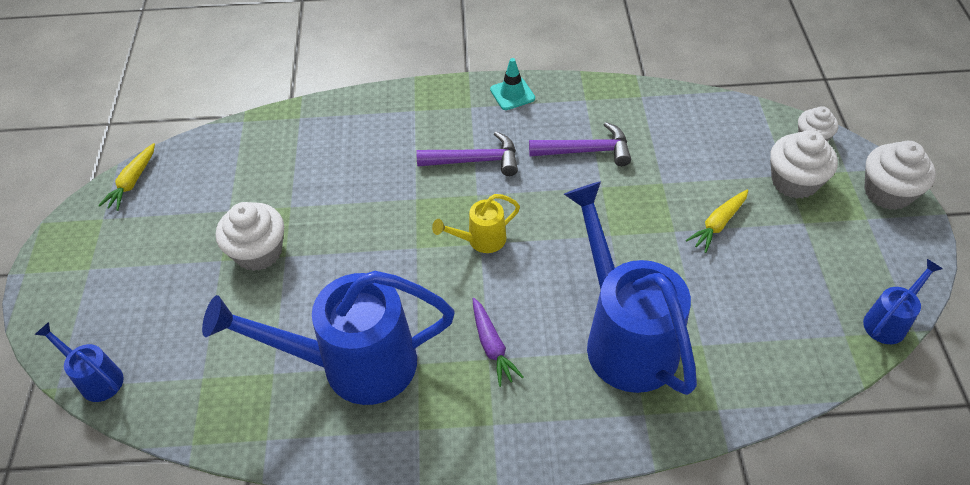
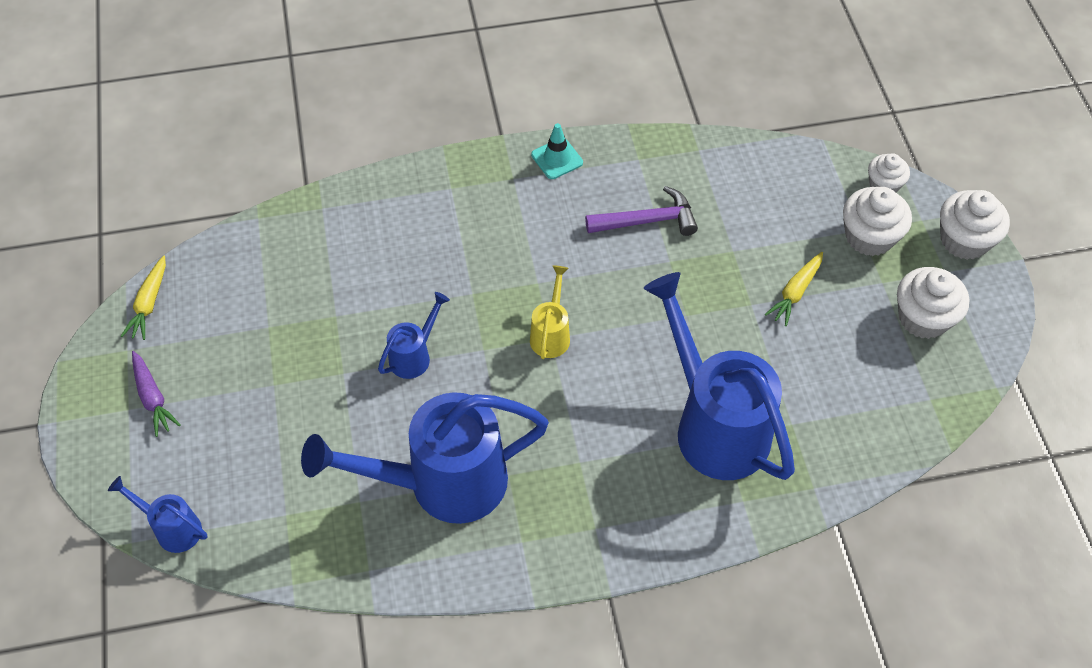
camera: 10 degrees left, 5 degrees up
white cupcake [216,202,284,271] -> white cupcake moved to [897,267,969,339]
purple hammer [417,131,518,176] -> none
yellow watering can [432,194,520,253] -> yellow watering can turned 135 degrees clockwise [530,265,570,359]
purple carrot [473,298,524,387] -> purple carrot moved to [132,351,181,437]
blue watering can [863,259,943,344] -> blue watering can moved to [378,292,450,379]

